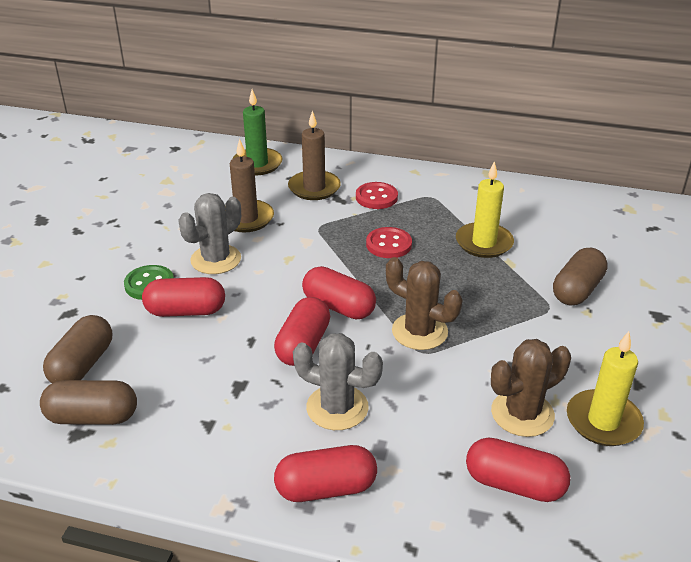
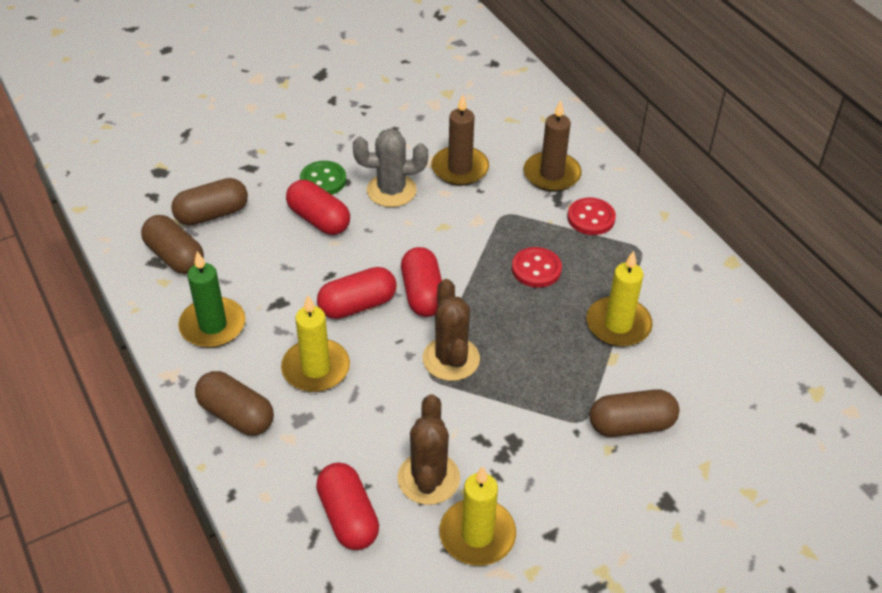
camera: 45 degrees right, 10 degrees up
green candle [233,89,283,175] -> green candle moved to [178,251,246,348]
red capsule [274,445,377,502] -> brown capsule [195,371,274,436]
grey cactus [293,333,383,430] -> yellow candle [281,295,350,392]
brown cactus [491,339,571,437] -> brown cactus turned 75 degrees clockwise [398,394,460,505]

